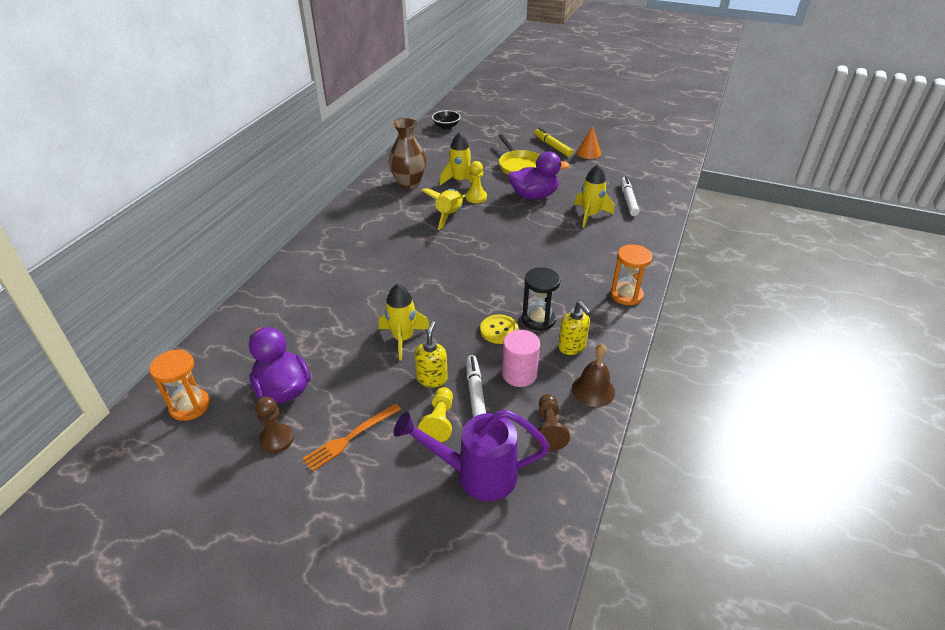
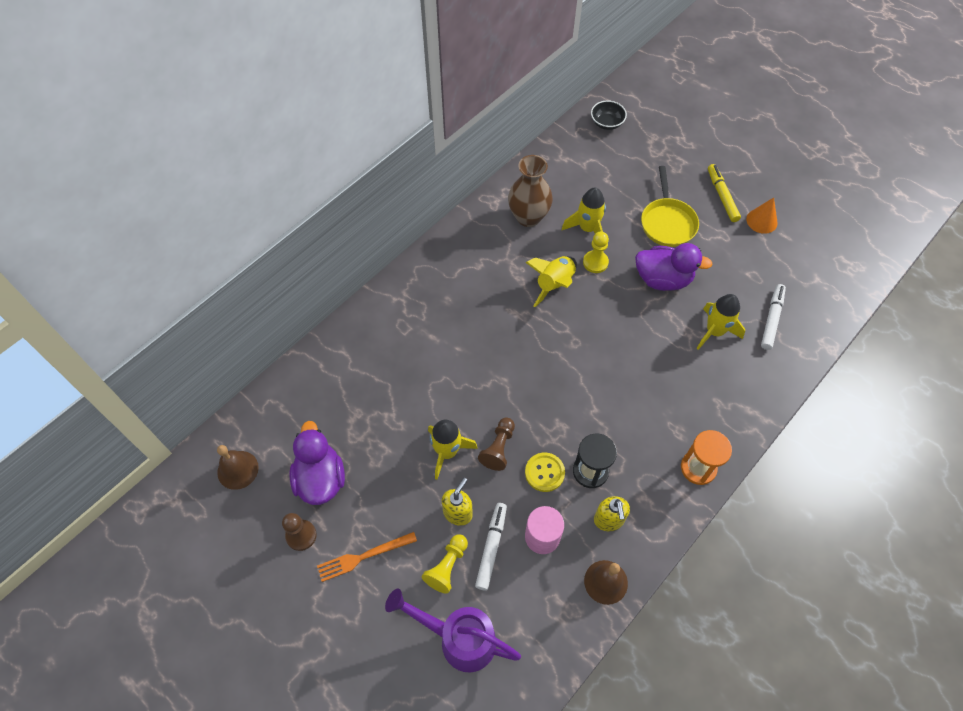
camera: 20 degrees right, 20 degrees up
orange hourglass [149,349,210,421] -> brown bell [217,445,259,490]
brown pawn [536,394,570,451] -> brown pawn moved to [478,417,515,471]

